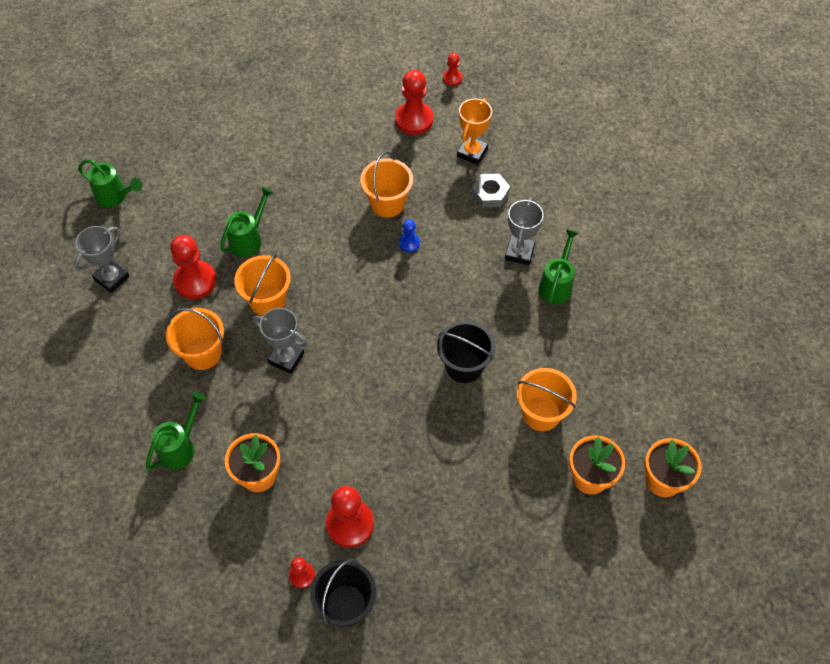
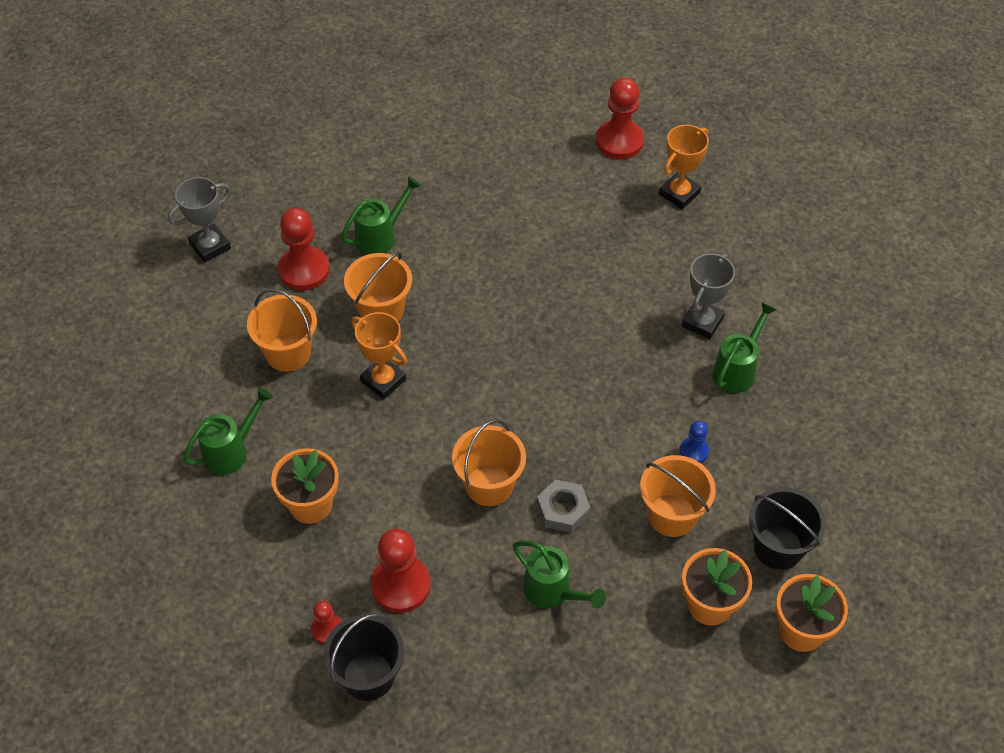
camera: 15 degrees right, 5 degrees down
green watering can [78,159,142,208] -> green watering can moved to [512,540,606,609]
grey trophy [253,308,308,374] -> orange trophy [351,312,407,399]
orange bucket [360,151,413,217] -> orange bucket moved to [452,419,526,506]
blue pawn [399,220,420,253] -> blue pawn moved to [680,421,709,463]
black bucket [437,321,495,383] -> black bucket moved to [749,487,826,570]
red pawn [443,53,462,86] -> none
grey nut [472,174,510,207] -> grey nut moved to [537,479,590,533]

